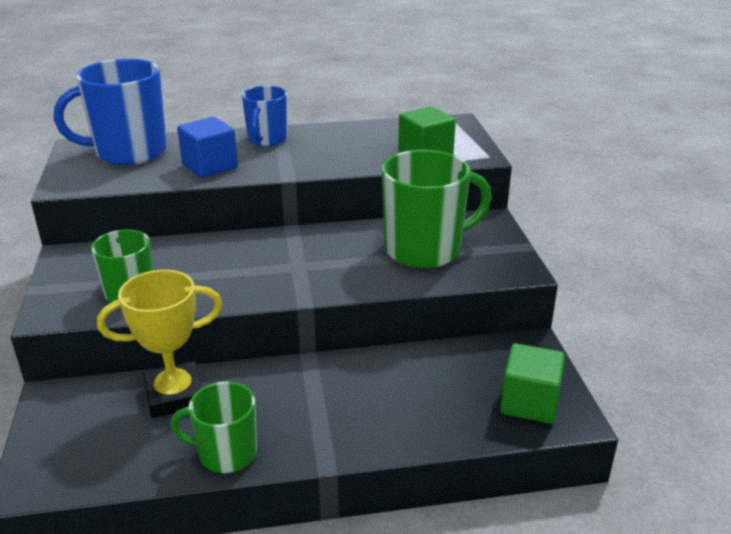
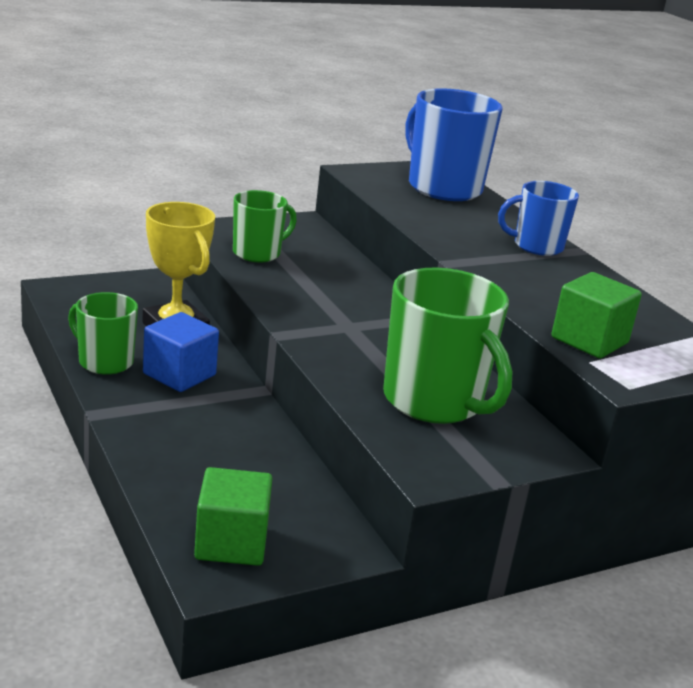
camera: 70 degrees right, 5 degrees down
green mug [170,382,257,473] -> green mug turned 45 degrees counterclockwise [68,292,138,375]
blue cube [177,117,238,178] -> blue cube moved to [143,312,219,392]

